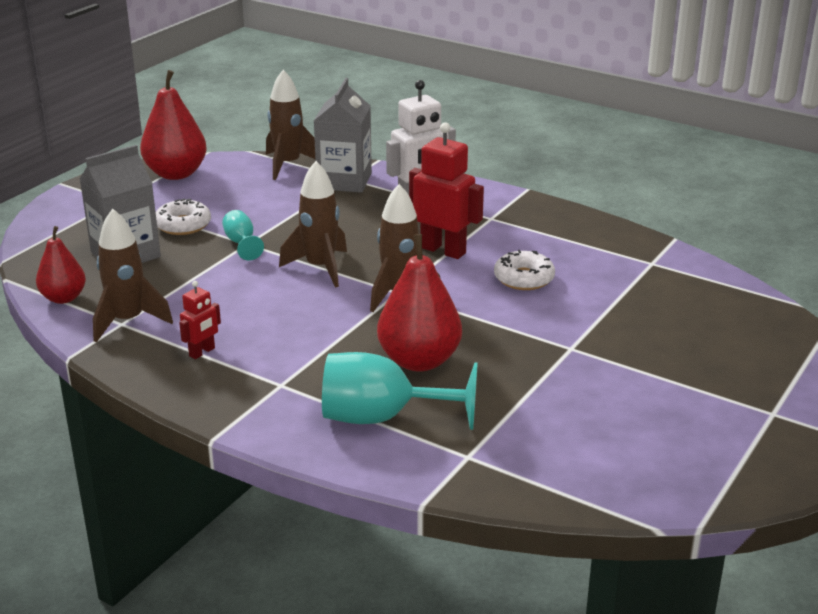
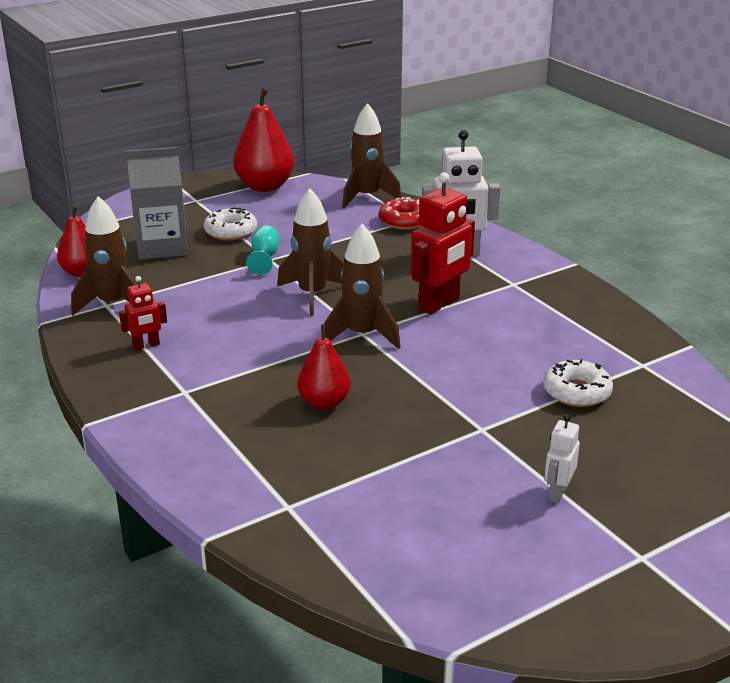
camera: 25 degrees right, 0 degrees up
grey carton [314,78,372,193] -> red donut [379,197,421,230]
turquoise goblet [322,352,478,430] -> none
red pear [377,234,462,372] -> red pear [297,325,351,410], size x0.62
red robot [409,122,484,259] -> red robot turned 75 degrees clockwise [411,172,475,314]
white donut [494,250,555,290] -> white donut moved to [543,359,613,407]
none -> white robot [544,414,580,503]

